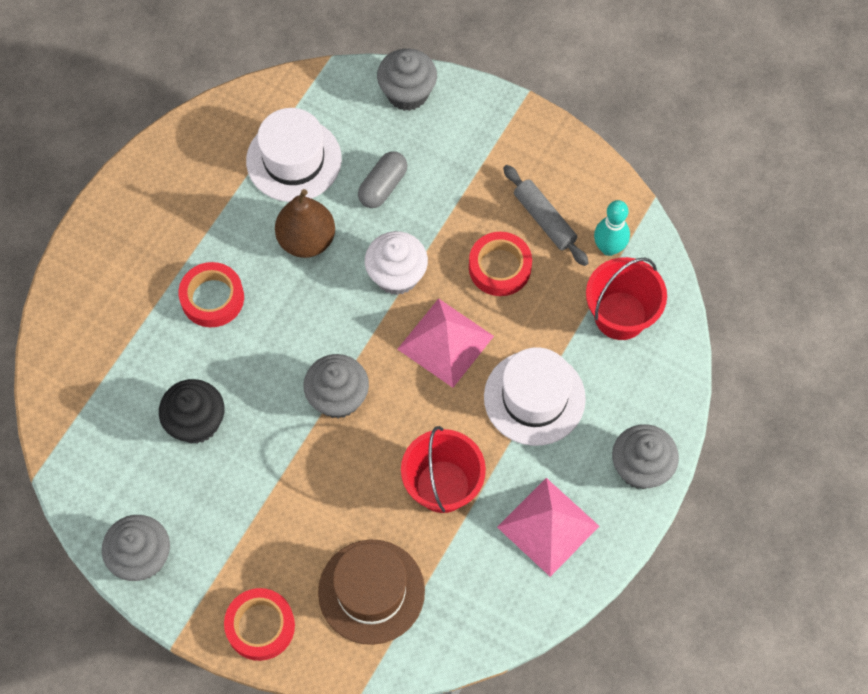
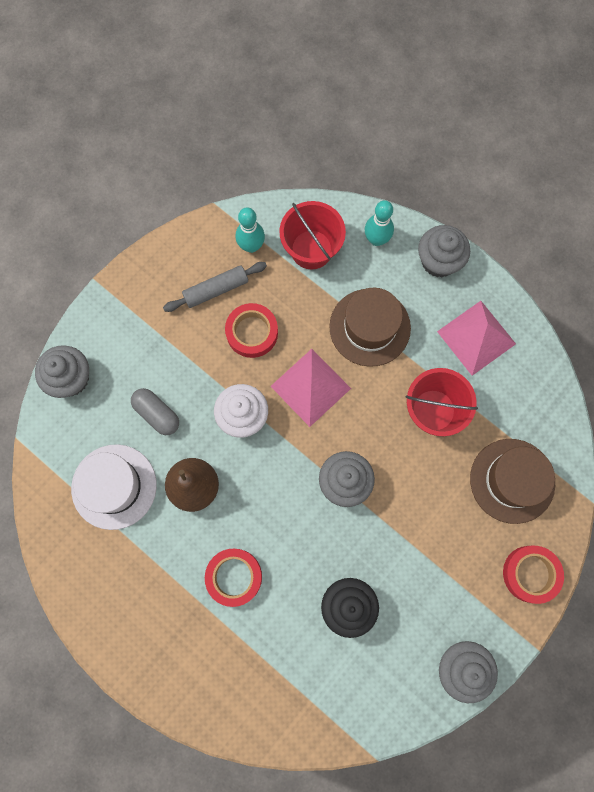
camera: 80 degrees left, 10 degrees up
white hat [484,347,586,446] -> brown hat [329,288,411,367]
none -> turquoise bowling pin [365,200,394,246]

